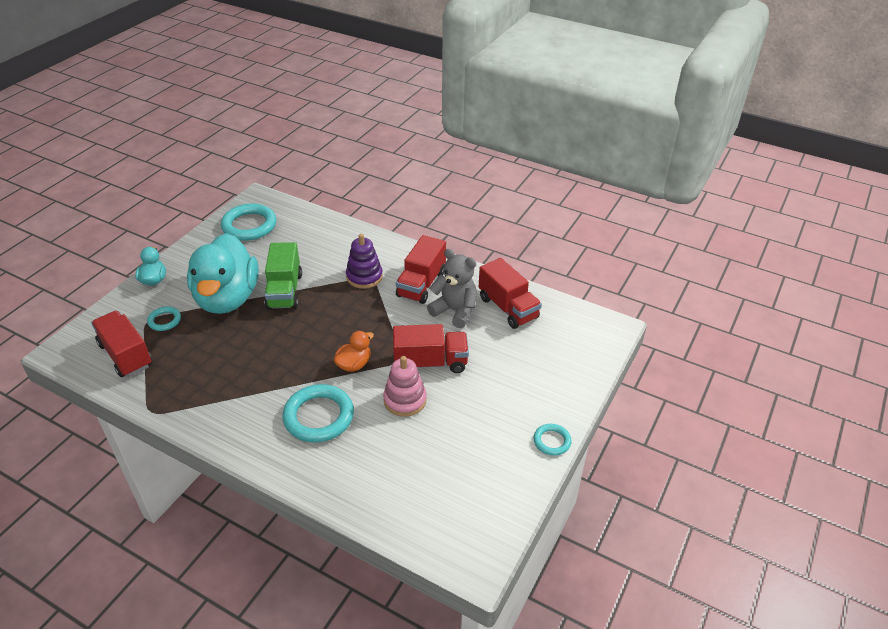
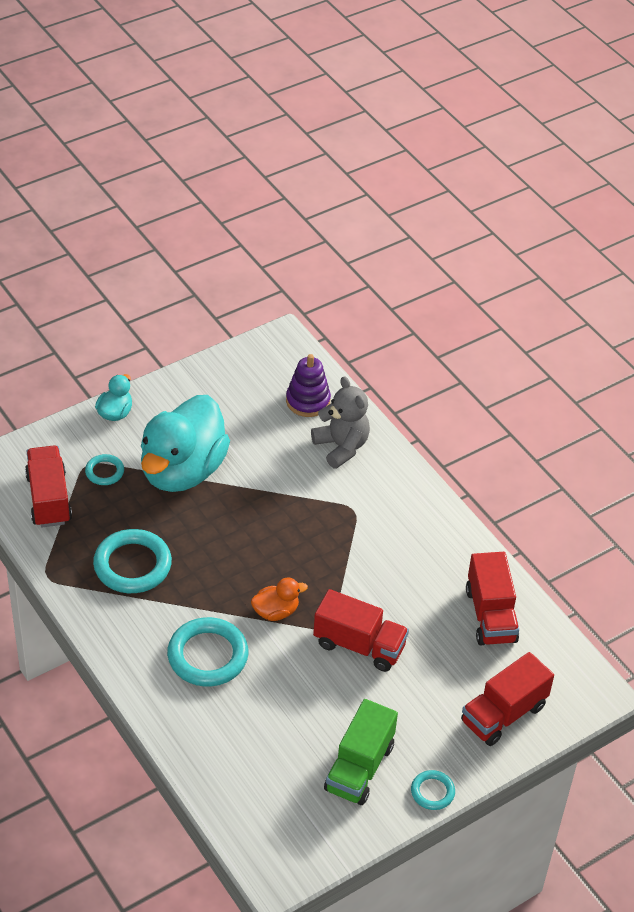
camera: 25 degrees right, 5 degrees up
turquoise ring [221,203,277,241] -> turquoise ring moved to [93,529,172,593]
green truck [265,242,302,310] -> green truck moved to [324,699,398,805]
purple stacking toy [346,234,383,289] -> purple stacking toy moved to [286,354,331,417]
pink stacking toy [383,356,427,417] -> none
red truck [396,235,446,304] -> red truck moved to [461,652,554,746]
grey teddy bear [427,249,477,328] -> grey teddy bear moved to [311,376,370,469]

